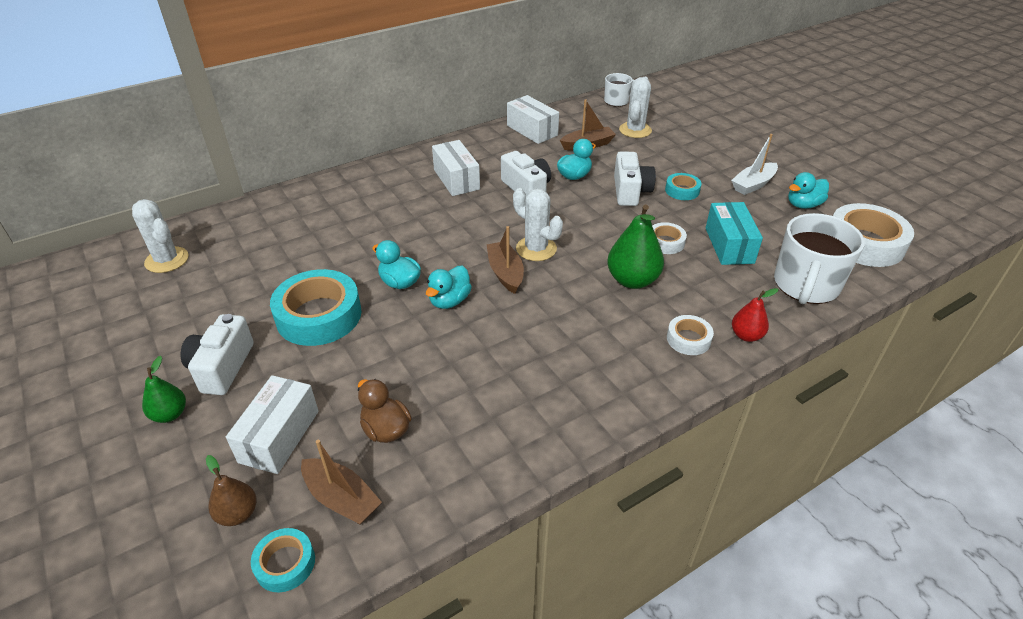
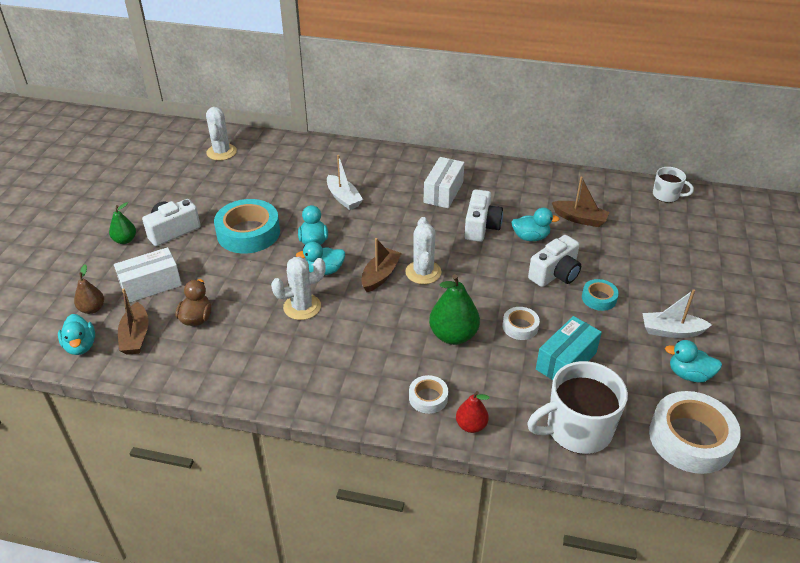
camera: 45 degrees right, 0 degrees up
turquoise tape [251,528,315,592] -> turquoise duck [58,314,95,355]
white box [507,95,559,144] -> none
white cactus [619,77,652,138] -> white cactus moved to [271,257,326,320]
none -> white boat [327,155,363,210]

